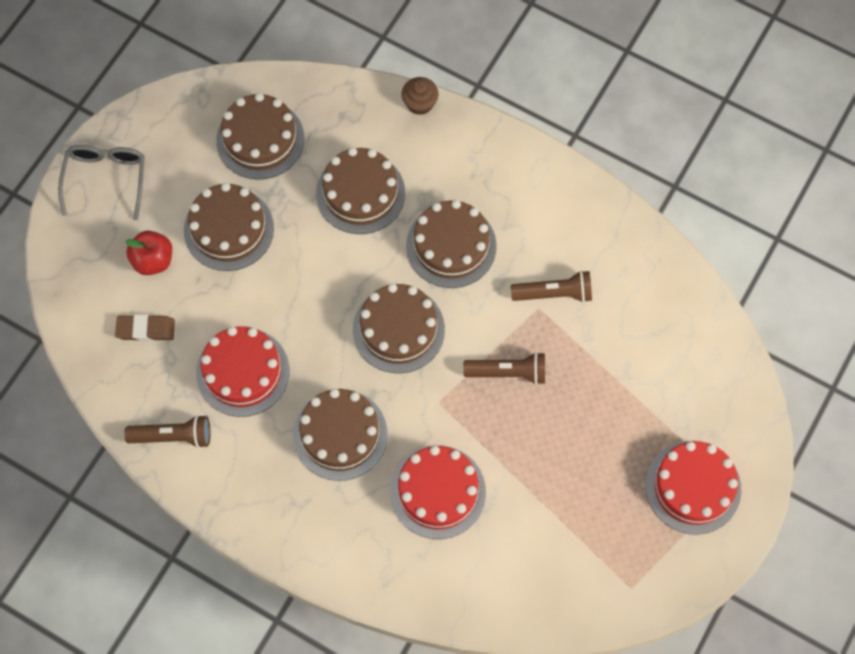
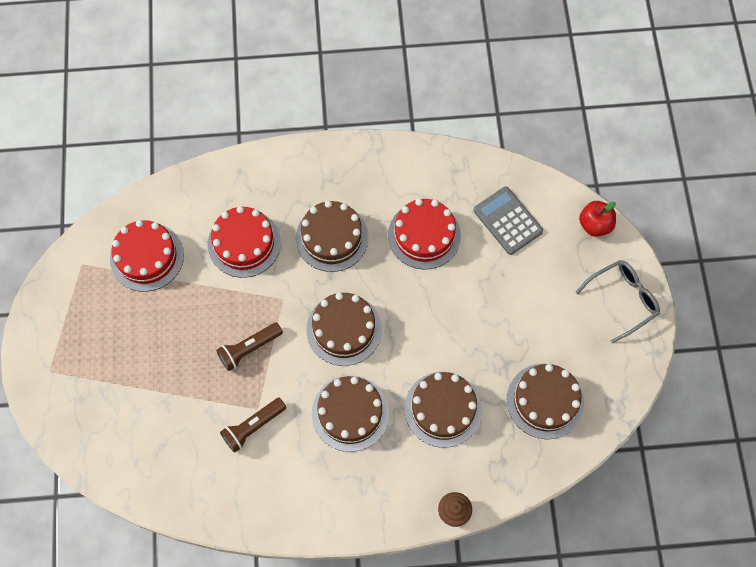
camera: 145 degrees right, 0 degrees up
grey glasses [58,145,145,220] -> grey glasses turned 90 degrees counterclockwise [576,260,660,343]
brown eraser [115,315,175,341] -> grey calculator [473,187,543,255]
brown flashlight [124,415,211,448] -> none
red apple [125,231,172,275] -> red apple moved to [579,201,616,237]
brown cake [184,183,274,271] -> none
red cake [645,441,741,535] -> red cake moved to [110,220,184,292]

